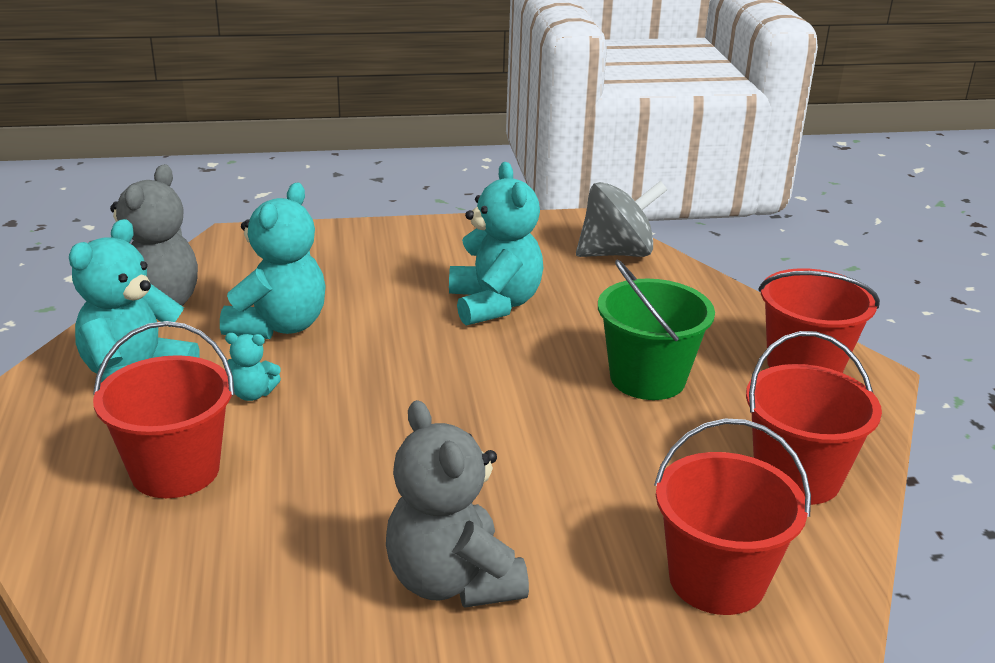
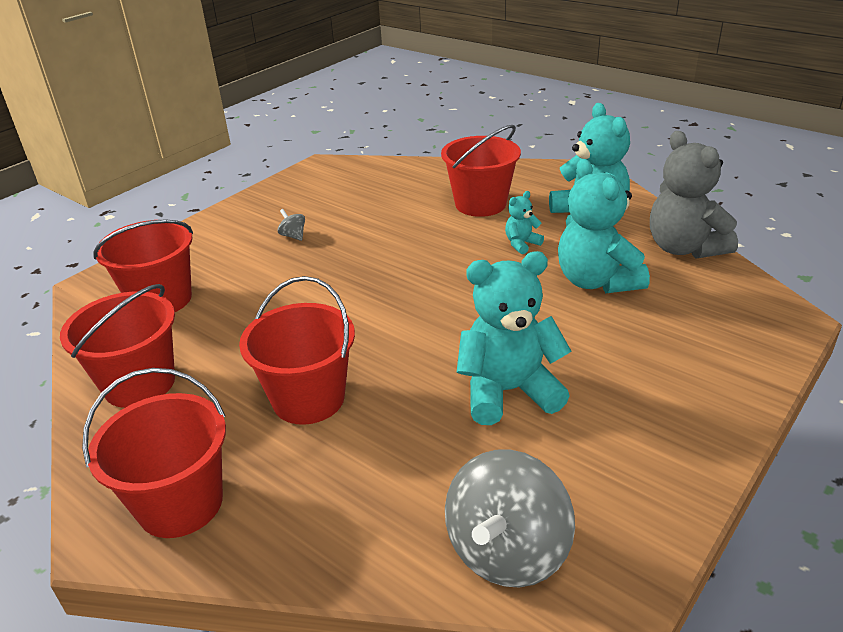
camera: 140 degrees right, 5 degrees up
grey teddy bear [386,400,529,608] -> grey spinning top [278,209,305,241]
turquoise teddy bear [449,162,543,326] -> turquoise teddy bear turned 135 degrees clockwise [457,251,572,425]
green bucket [598,260,715,400] -> red bucket [239,276,355,425]

